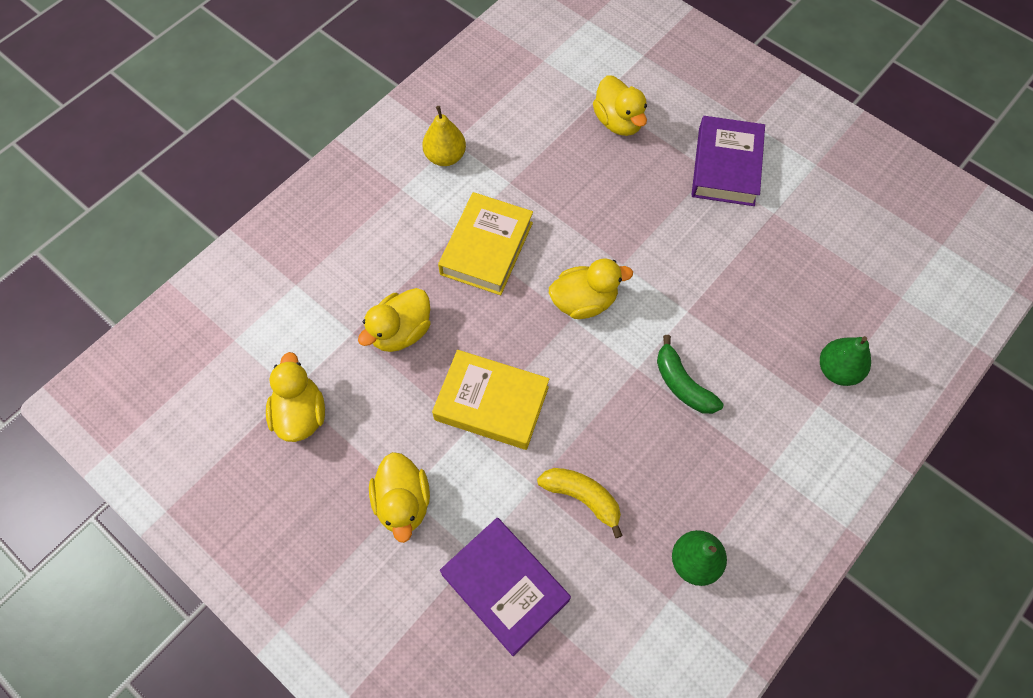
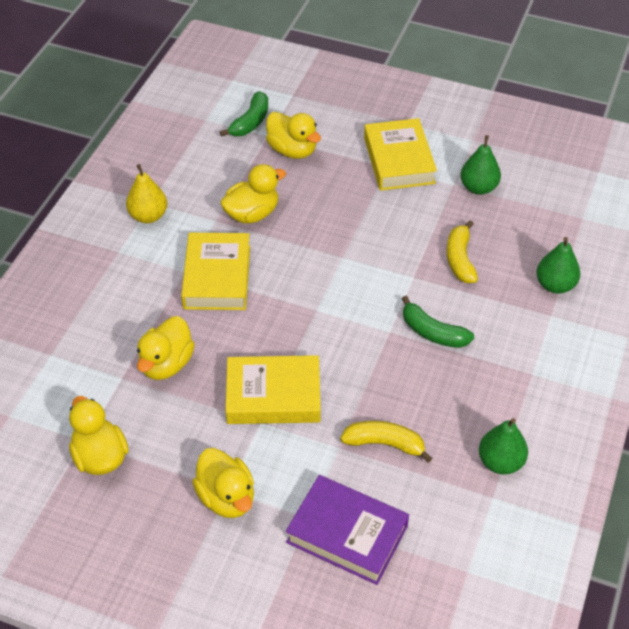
camera: 20 degrees left, 15 degrees down
yellow duck [549,258,633,319] -> yellow duck moved to [220,164,286,224]
purple book [692,116,765,206] -> yellow book [364,118,437,191]
none -> green banana [220,91,268,137]
none -> yellow banana [447,220,478,283]
none -> green pear [460,135,501,195]

